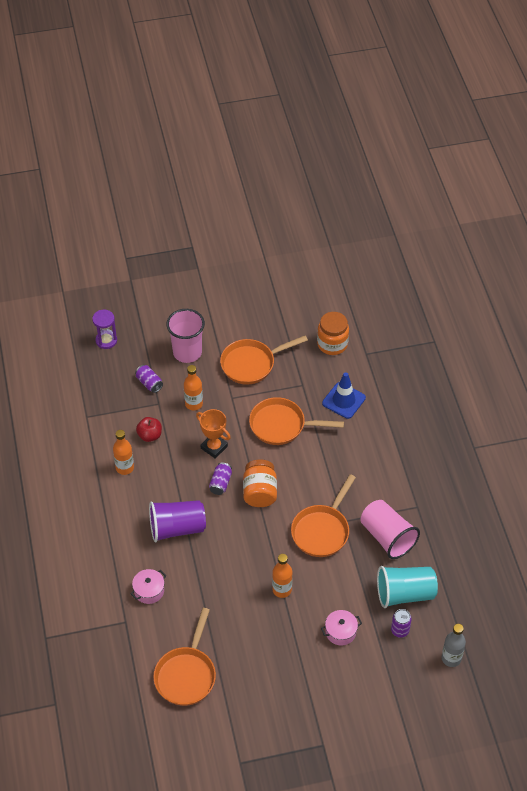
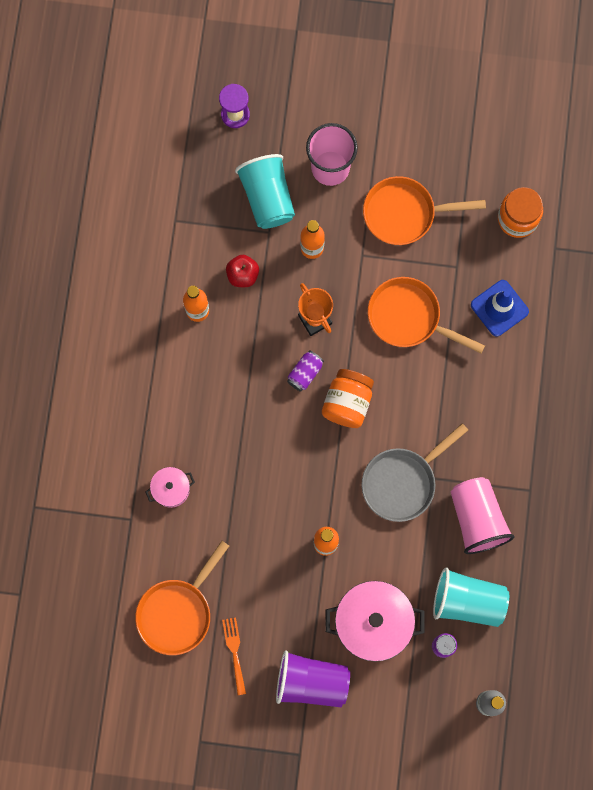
camera: 20 degrees right, 25 degrees up
purple can [135,365,163,393] -> turquoise cup [235,154,295,229]
purple cup [149,500,206,542] -> purple cup moved to [276,650,350,707]
orange pan [291,474,356,557] -> grey pan [361,423,468,522]
pink pot [321,610,362,646] -> pink pot [325,581,424,662], size x1.96
none -> orange fork [222,617,246,695]

